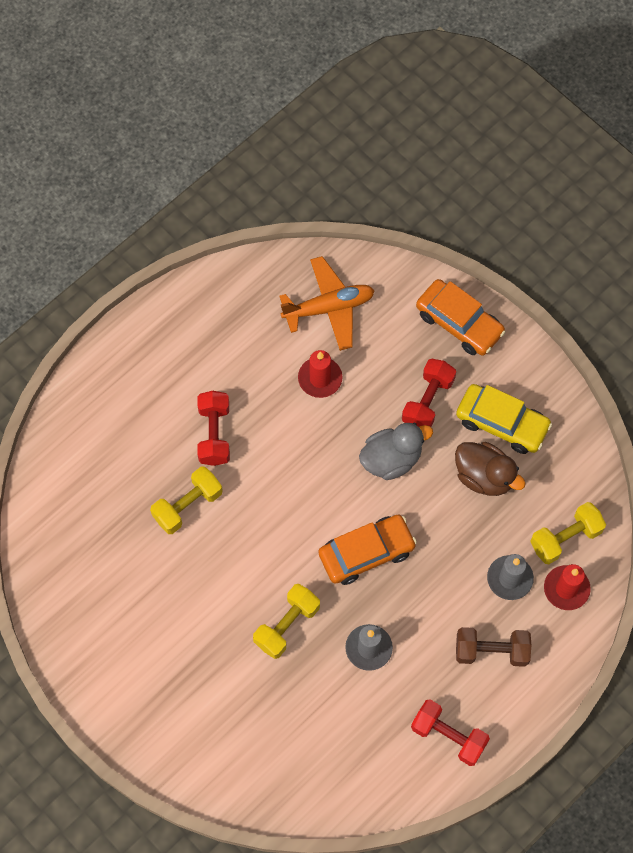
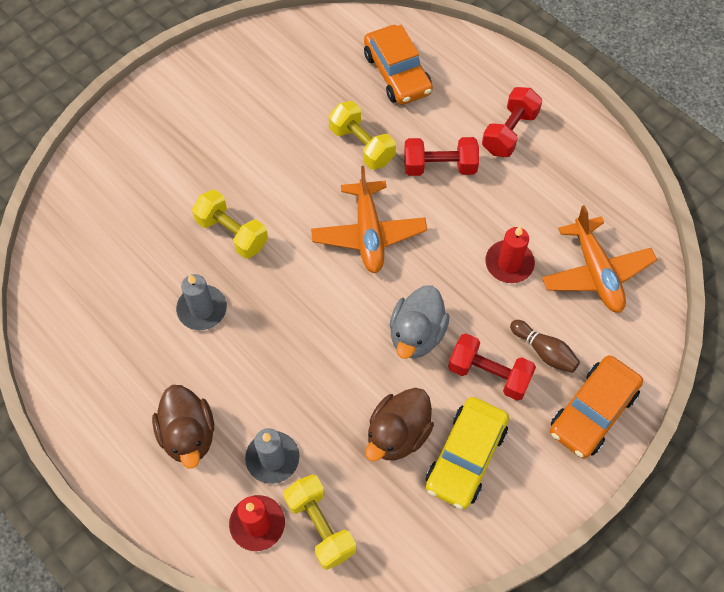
camera: 90 degrees right, 5 degrees down
orange car [319,515,417,585] -> orange car moved to [364,25,433,105]
grey duck [359,423,433,480] -> grey duck turned 45 degrees clockwise [390,285,450,359]
red dumbbell [411,699,490,766] -> red dumbbell moved to [482,87,542,157]
brown dumbbell [456,627,531,667] -> brown duck [152,385,214,469]
none -> orange plane [311,166,427,273]
none -> brown bowling pin [510,320,580,373]

